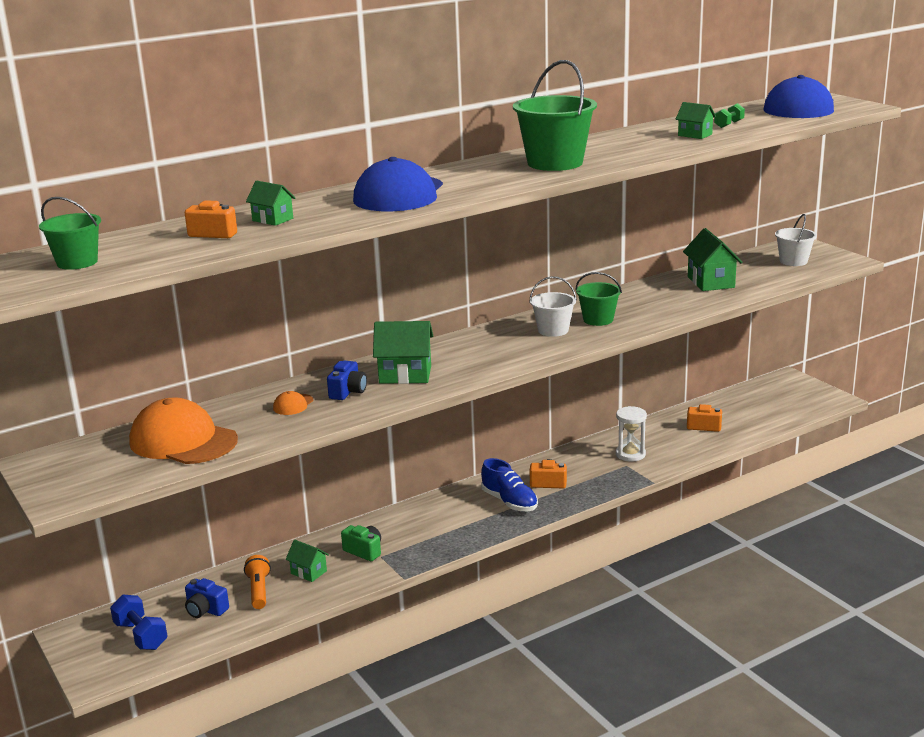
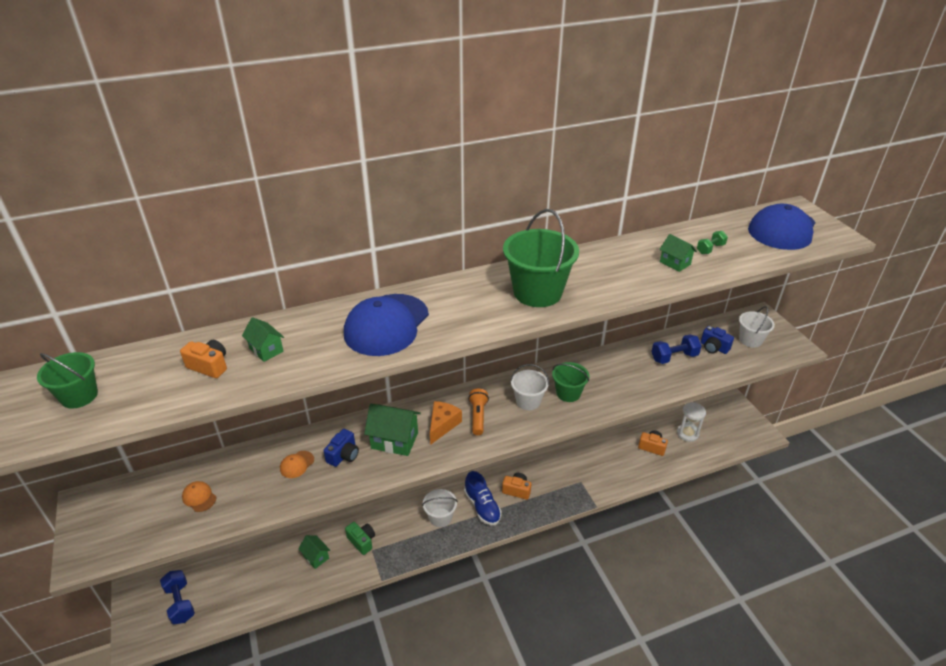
camera: 10 degrees right, 15 degrees up
orange cap [129,397,238,464] -> orange cap [182,481,216,512], size x0.42
blue camera [185,578,229,618] -> blue camera moved to [701,326,734,354]
orange flashlight [244,555,271,609] -> orange flashlight moved to [468,389,489,435]
white hourglass [616,406,647,462] -> white hourglass moved to [677,402,706,442]
green house [683,228,742,291] -> blue dumbbell [651,334,702,364]
none -> white bucket [422,489,458,527]
none -> orange cheese [430,401,462,445]

